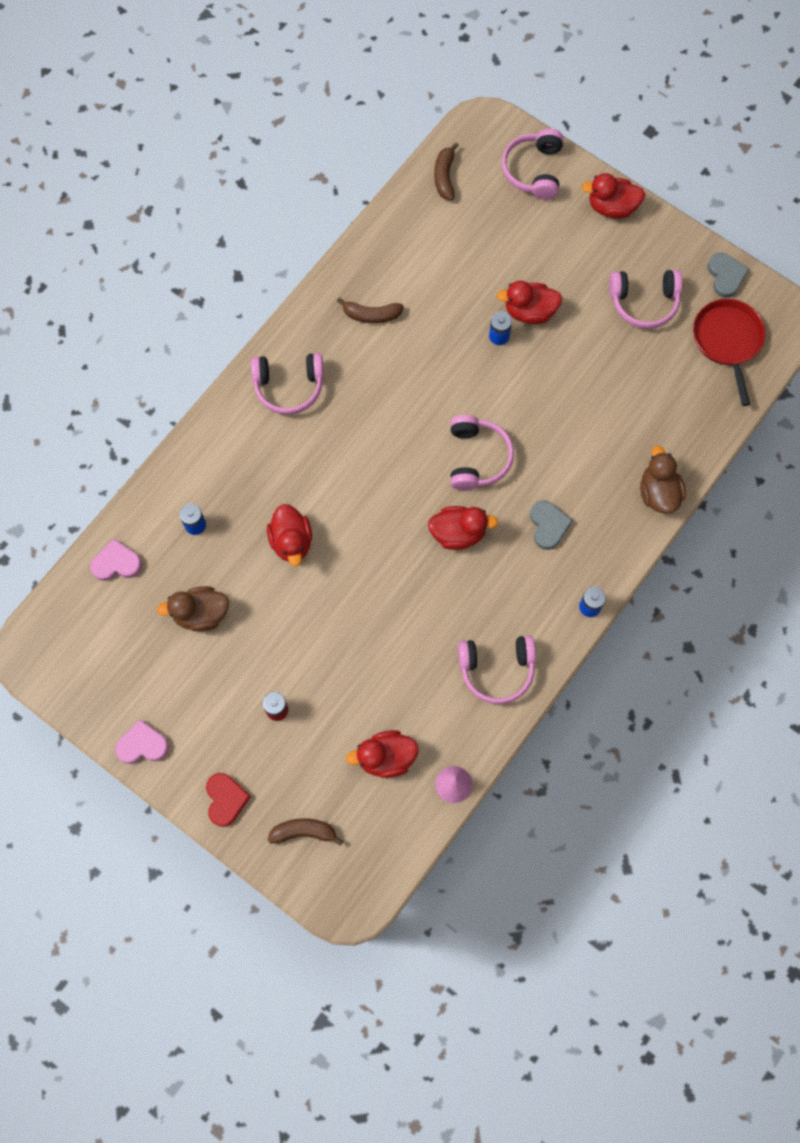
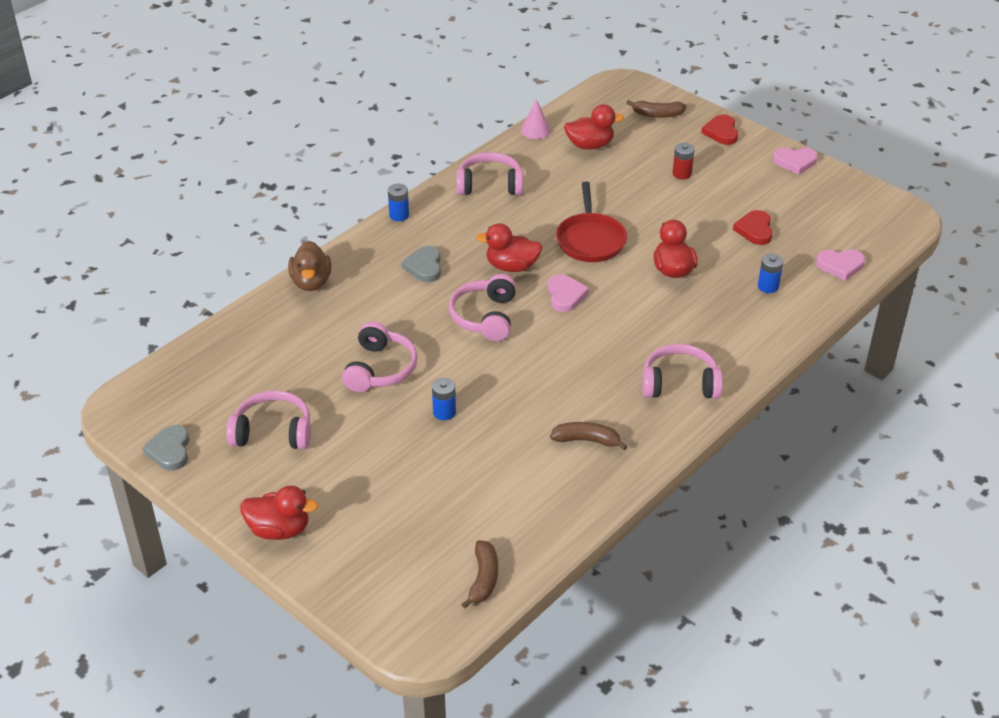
camera: 175 degrees left, 30 degrees down
brown duck [157,586,229,632] -> red heart [733,210,773,245]
red duck [497,281,562,324] -> none
pink headphones [502,129,563,200] -> pink headphones moved to [342,322,418,392]
red pan [693,299,766,406] -> red pan moved to [556,182,627,262]
none -> pink heart [548,274,589,312]

